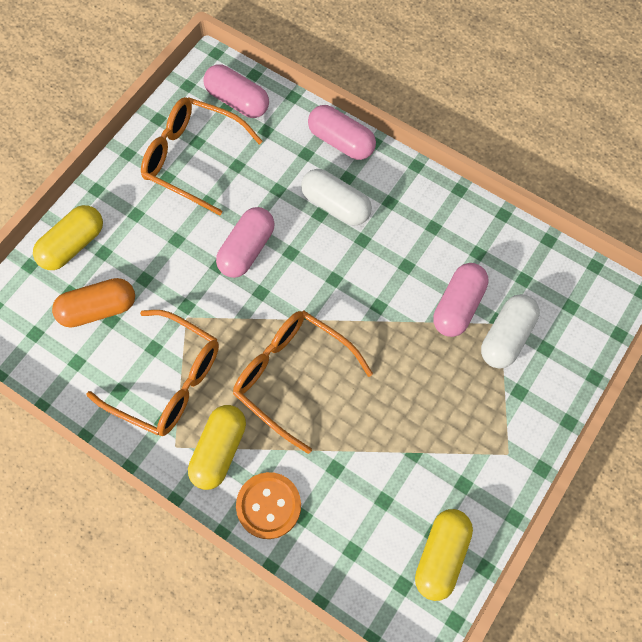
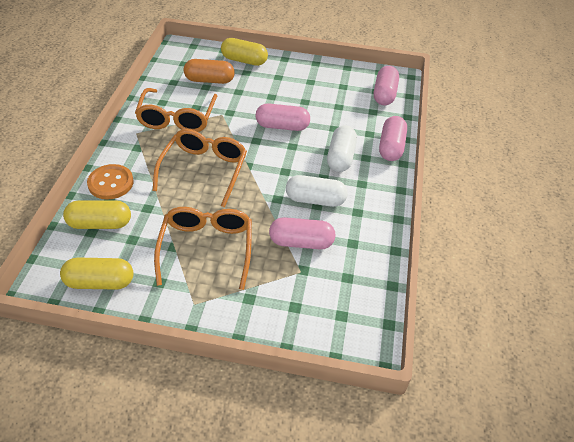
camera: 65 degrees right, 20 degrees down
orange capsule [52,278,135,328] -> orange capsule turned 45 degrees counterclockwise [184,59,235,84]
orange glasses [141,97,263,215] -> orange glasses moved to [154,207,252,290]
yellow capsule [188,405,246,490] -> yellow capsule moved to [63,200,131,229]
white capsule [481,294,540,369] -> white capsule moved to [286,175,348,207]

